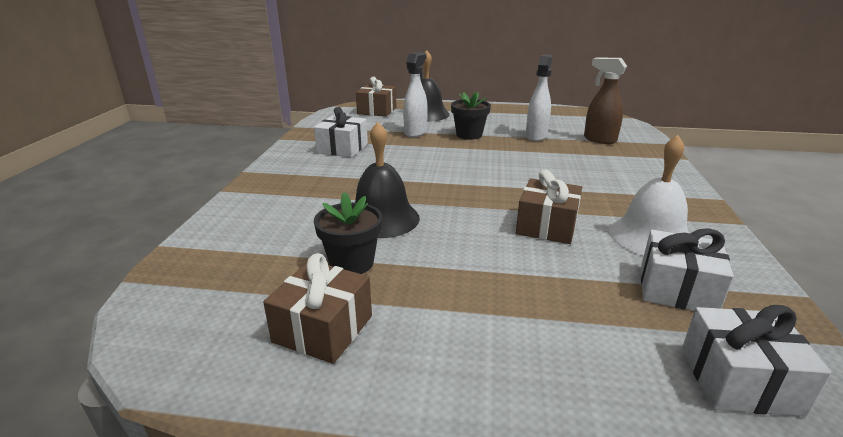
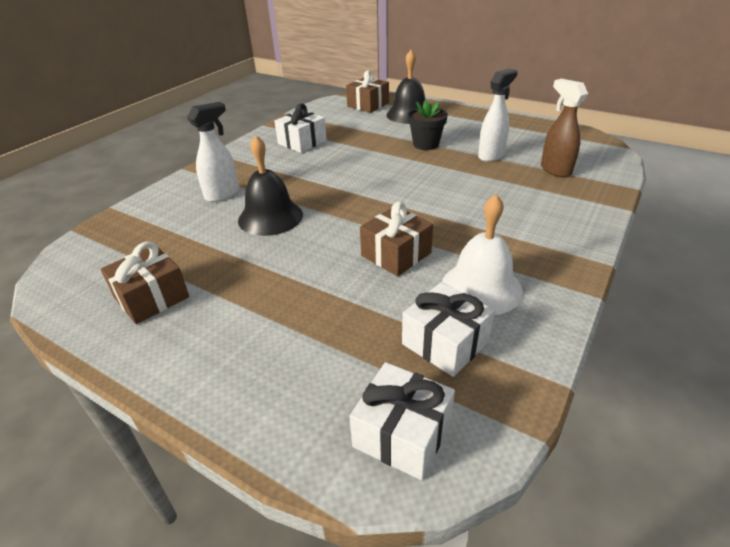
camera: 25 degrees right, 10 degrees up
black flower pot [314,192,382,274] -> none
white spray bottle [403,52,428,137] -> white spray bottle moved to [187,102,239,202]

